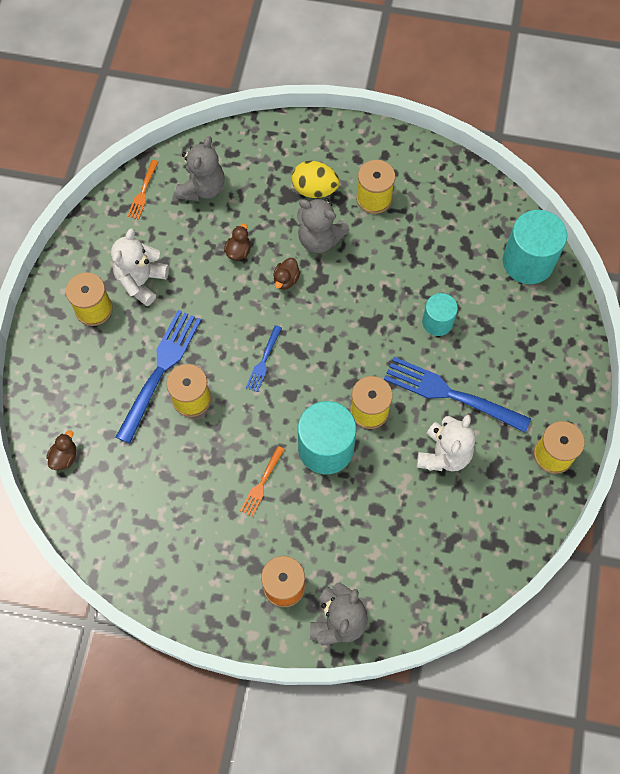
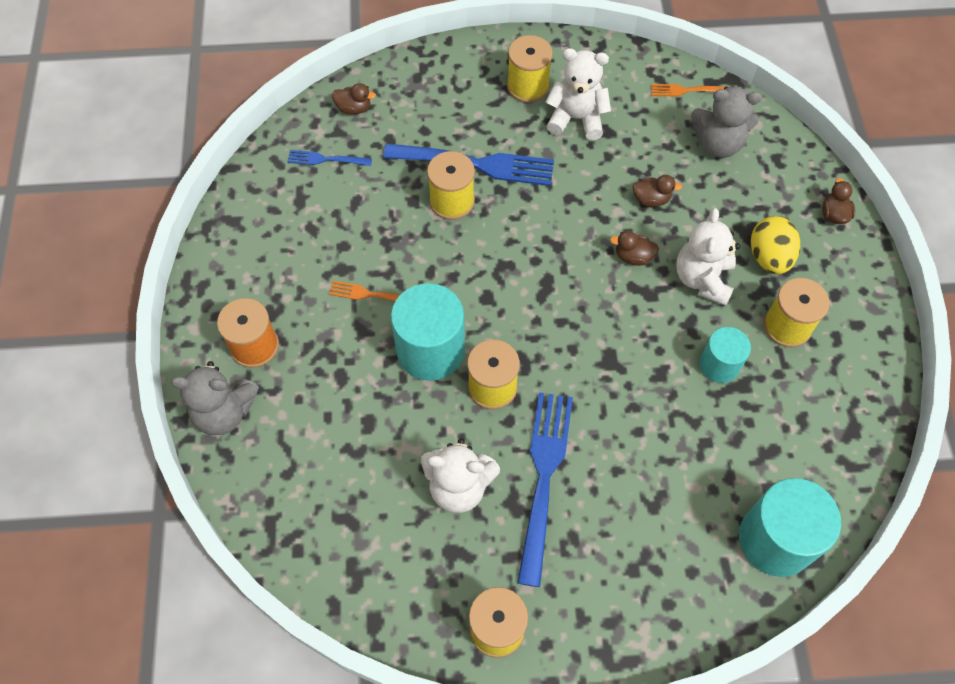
camera: 75 degrees right, 5 degrees down
blue fork [246,325,282,392] -> blue fork moved to [287,150,372,166]
grey teddy bear [297,198,349,253] -> white teddy bear [676,208,740,306]
turquoise cylinder [422,293,458,336] -> turquoise cylinder moved to [700,327,751,383]
none -> brown duck [822,178,855,224]

